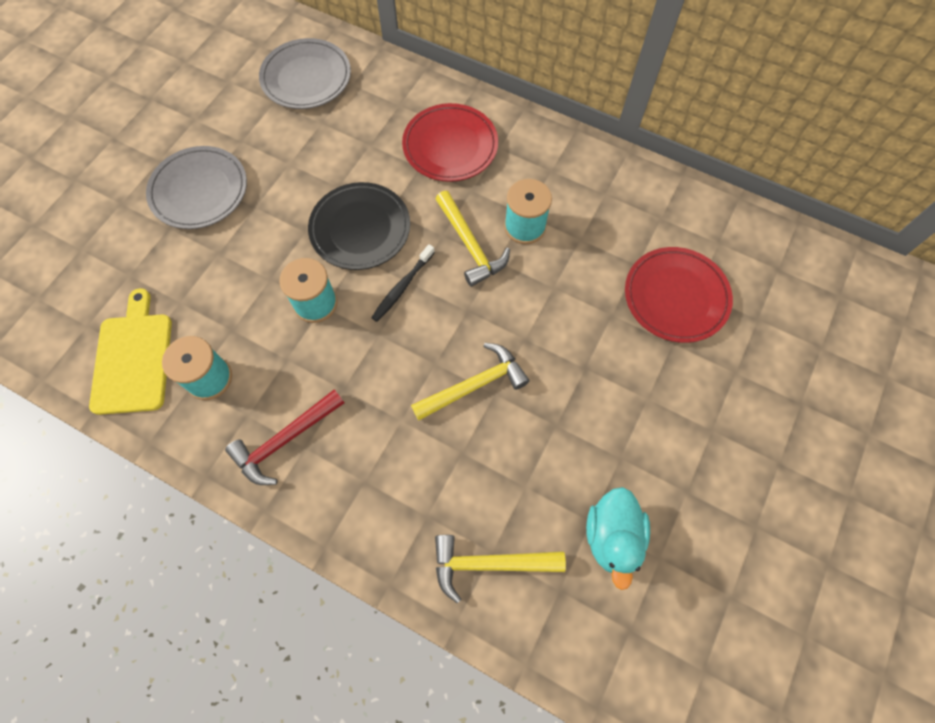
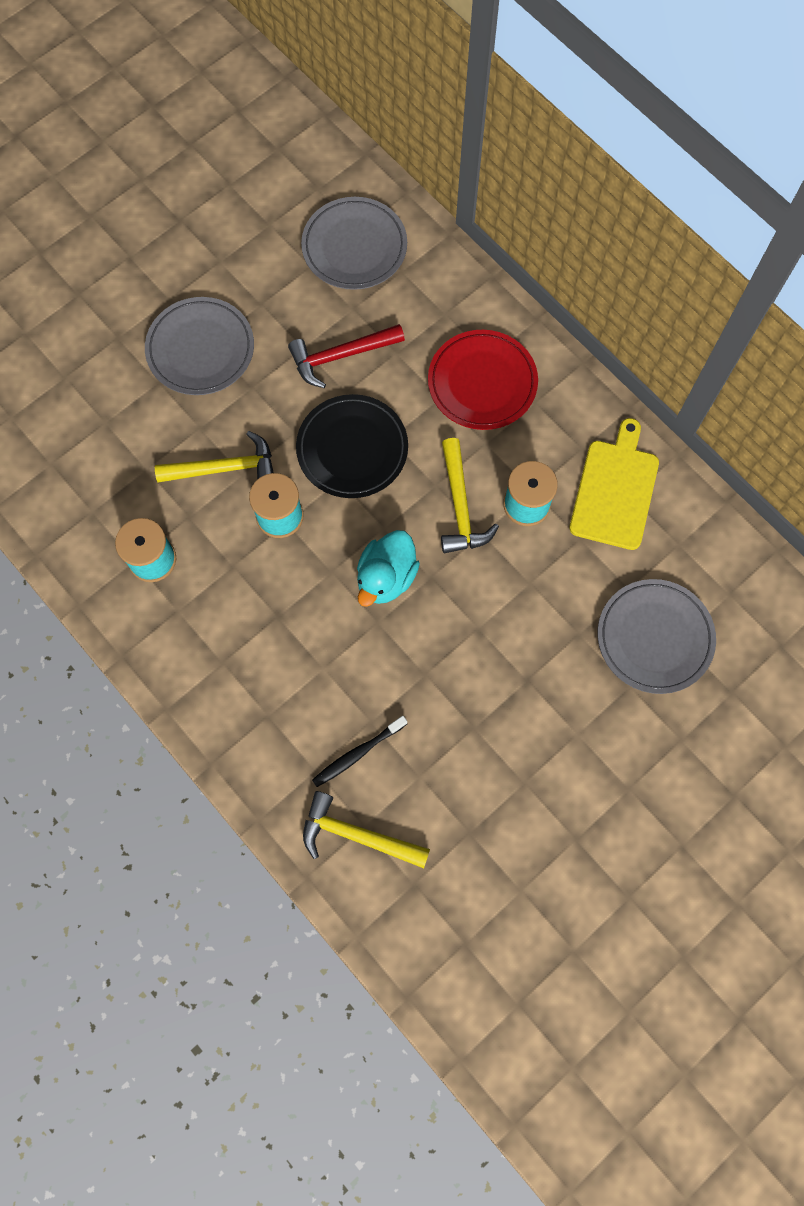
camera: 20 degrees right, 5 degrees up
yellow cutting board [89,288,172,415] -> yellow cutting board moved to [569,418,659,550]
red hammer [225,390,344,485] -> red hammer moved to [288,324,405,388]
black toothbrush [371,244,435,322] -> black toothbrush moved to [312,716,407,787]
yellow hammer [411,343,529,421] -> yellow hammer moved to [155,431,274,483]
turquoise duck [586,487,650,590] -> turquoise duck moved to [357,530,420,607]
red plate [625,247,733,343] -> grey plate [598,579,716,694]

